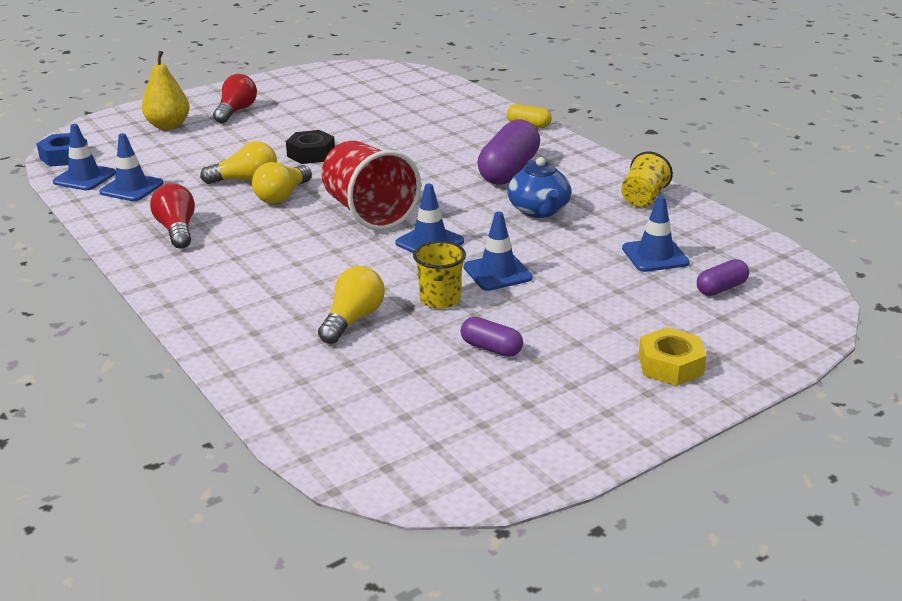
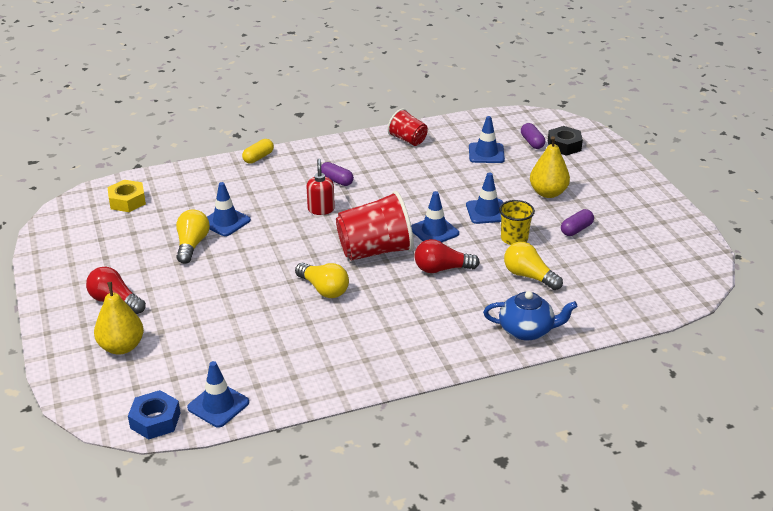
camera: 75 degrees left, 5 degrees up
blue traffic cone [99,133,163,201] -> blue traffic cone moved to [207,182,251,236]
red light bulb [150,183,195,249] -> red light bulb moved to [415,239,480,273]
yellow light bulb [200,141,277,184] -> yellow light bulb moved to [176,209,210,264]
black nut [286,130,335,164] -> black nut moved to [548,126,583,156]
purple capsule [477,120,540,185] -> purple capsule [321,162,354,186], size x0.50
blue teapot [508,157,571,218] -> blue teapot moved to [483,291,578,341]
yellow cup [621,152,673,207] -> red cup [388,109,428,146]
yellow nut [638,327,706,386] -> yellow nut moved to [107,180,146,212]
none -> red soap dispenser [306,159,335,215]
none -> yellow pear [530,136,570,198]

